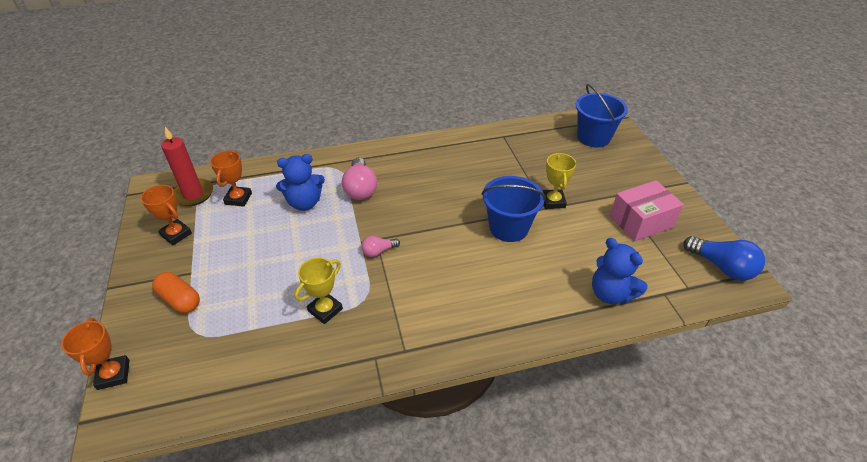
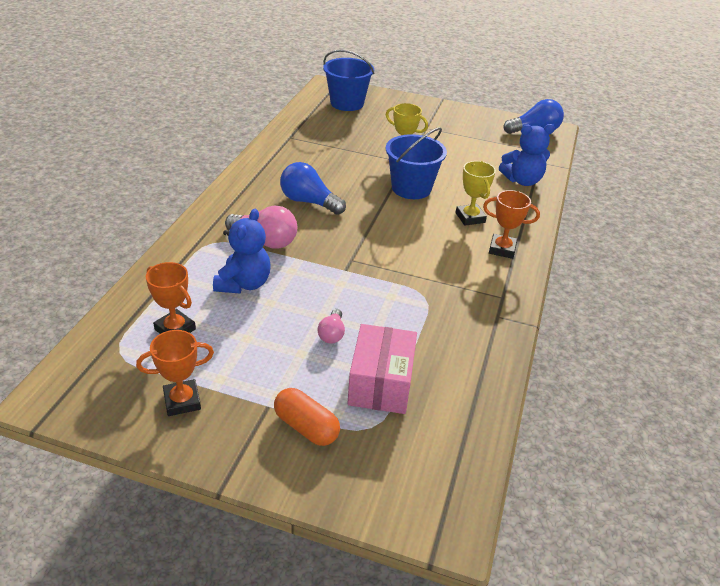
camera: 60 degrees left, 5 degrees down
orange trophy [61,318,130,390] -> orange trophy moved to [483,190,540,259]
orange capsule [152,272,200,313] -> orange capsule turned 60 degrees clockwise [274,388,340,446]
red candle [161,127,213,206] -> none
yellow trophy [295,258,343,324] -> yellow trophy moved to [455,161,496,226]
pink light bulb [361,236,400,257] -> pink light bulb moved to [317,309,345,344]
pink box [610,180,684,242] -> pink box moved to [348,324,417,414]
none -> blue light bulb [280,162,346,215]

